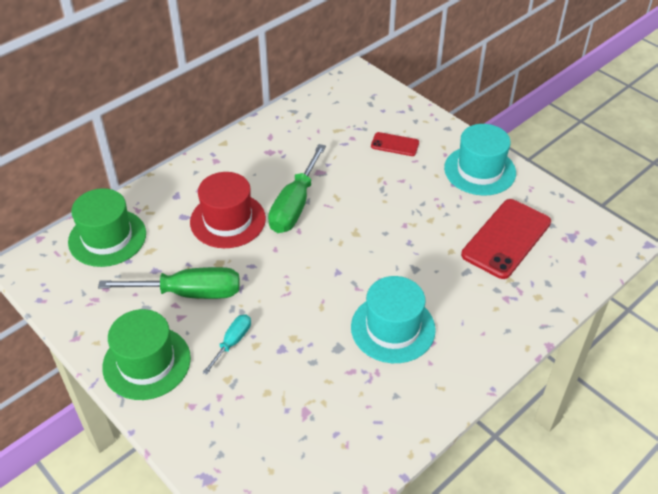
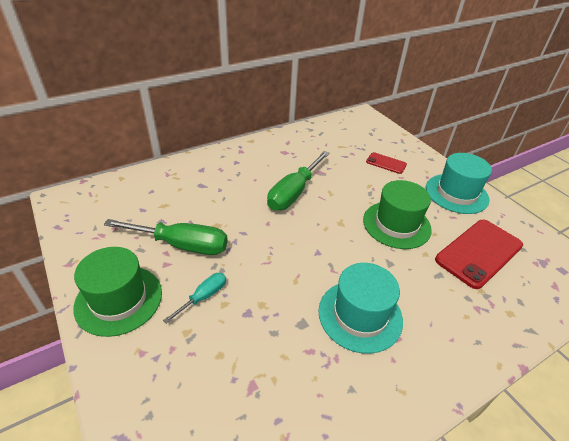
camera: 10 degrees right, 5 degrees down
green hat [68,188,146,267] -> green hat moved to [363,180,432,249]
red hat [190,172,266,248] -> none

